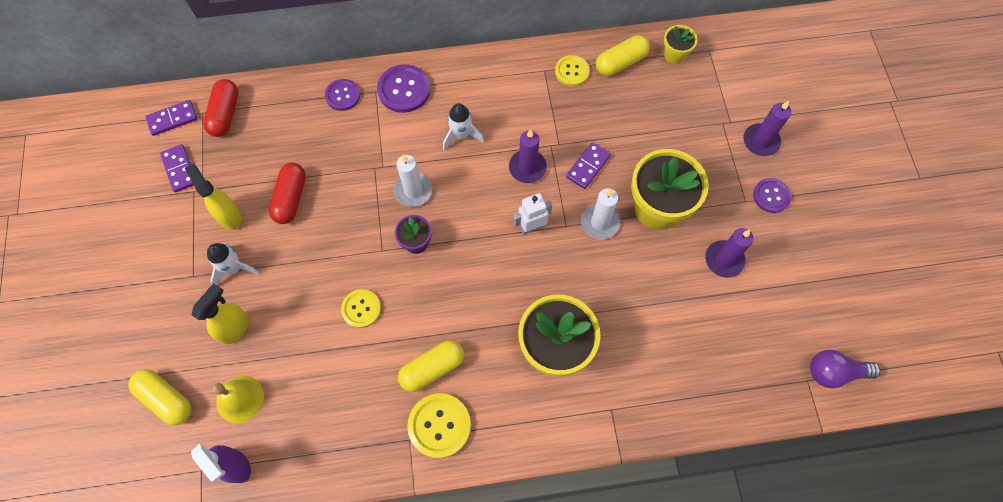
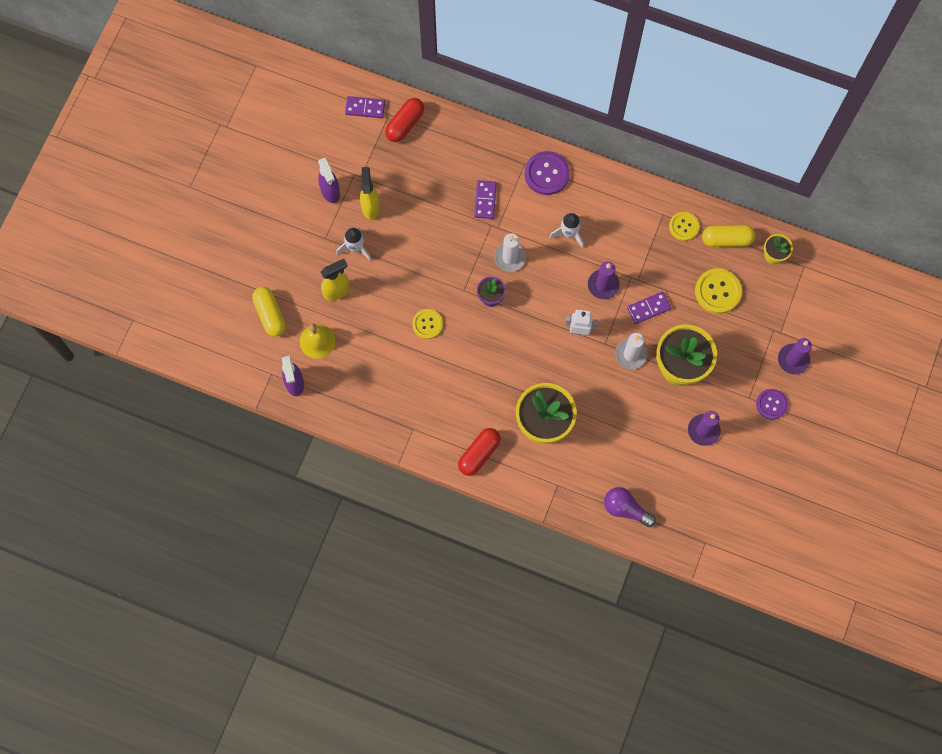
camera: 30 degrees right, 5 degrees up
purple domino [160,144,194,192] -> purple domino moved to [474,180,497,219]
red capsule [269,163,306,224] -> red capsule moved to [458,428,501,476]
purple button [325,79,360,111] -> none
yellow capsule [398,340,464,392] -> none
yellow button [407,393,471,458] -> yellow button moved to [695,268,742,314]
purple light bulb [810,350,881,388] -> purple light bulb moved to [604,487,656,527]
none -> purple spray bottle [318,158,340,203]

